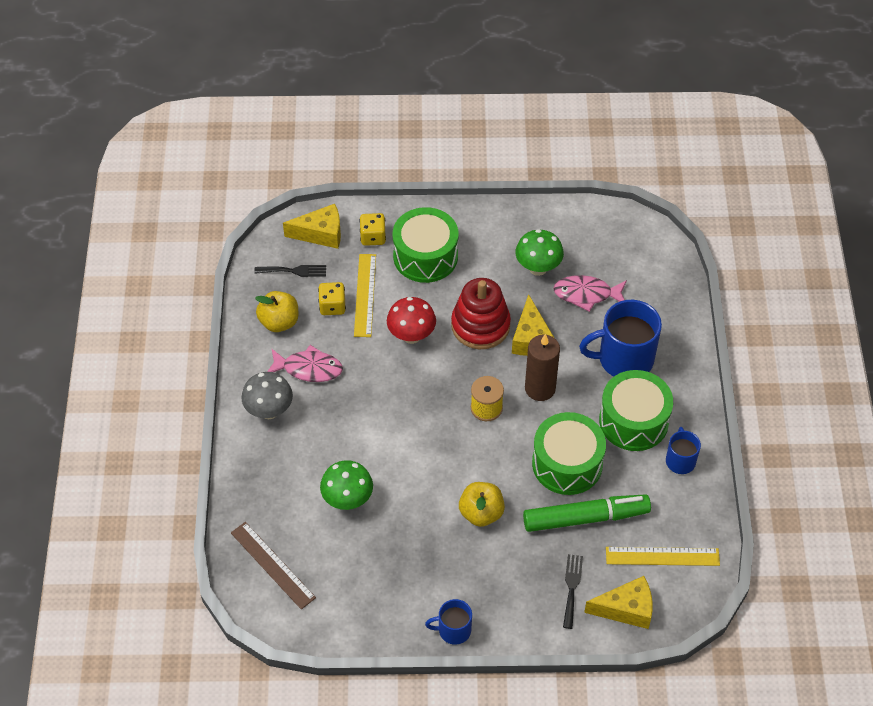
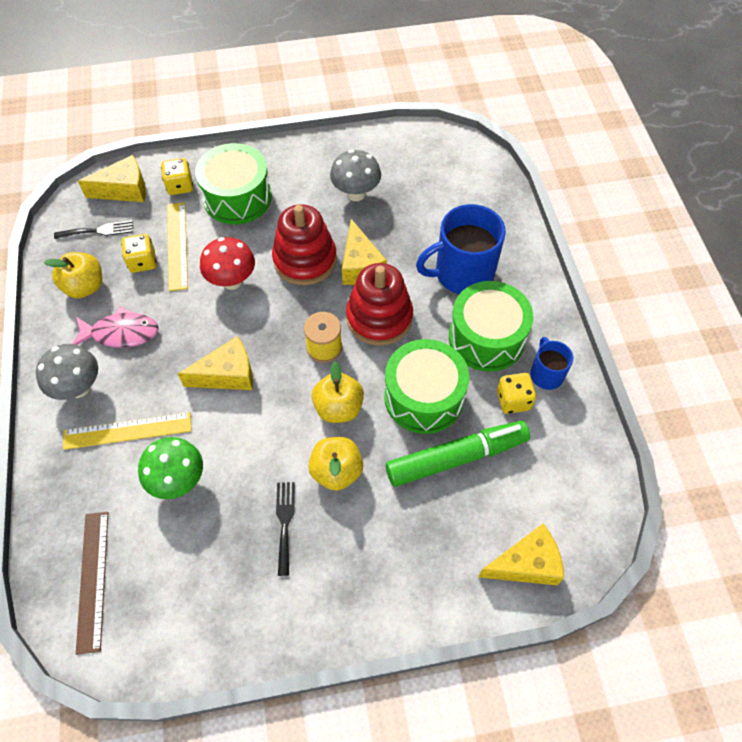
camera: 10 degrees left, 5 degrees up
brown ruler [231,522,316,609] -> brown ruler turned 45 degrees clockwise [76,512,109,655]
blue mug [425,599,472,645] -> none
green mushroom [516,229,564,276] -> grey mushroom [330,150,381,201]
brown candle [525,334,560,401] -> red stacking toy [346,263,413,346]
pink fish [553,275,627,312] -> none
black fork [563,554,583,629] -> black fork moved to [276,482,295,576]
yellow ruler [606,547,720,566] -> yellow ruler moved to [63,412,192,450]
none -> yellow cheese [178,336,253,390]
none -> yellow apple [312,361,364,423]
none -> yellow dice [497,373,536,414]

